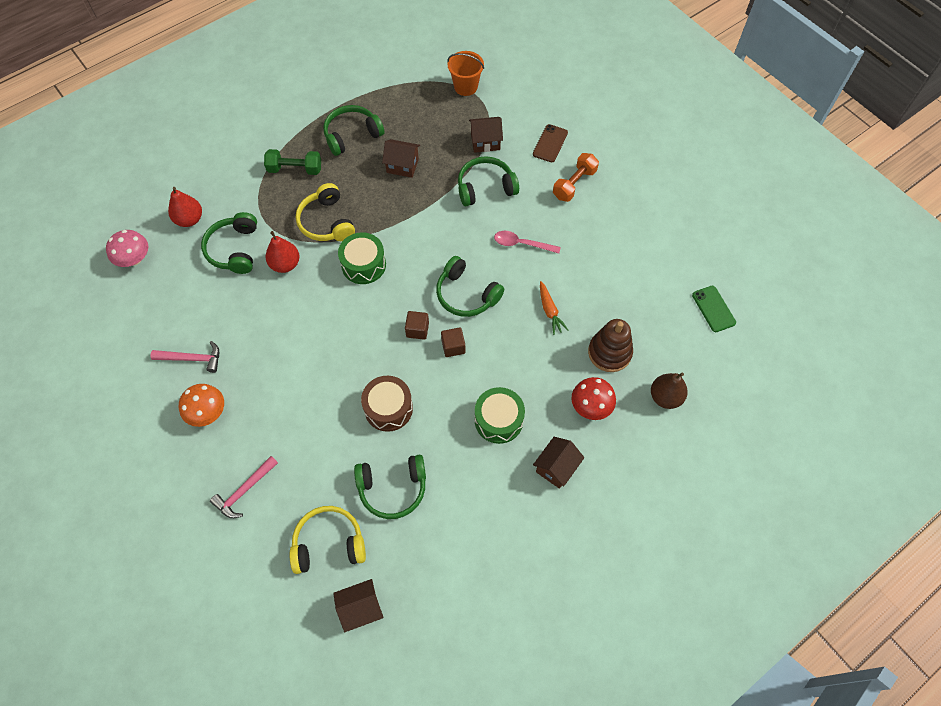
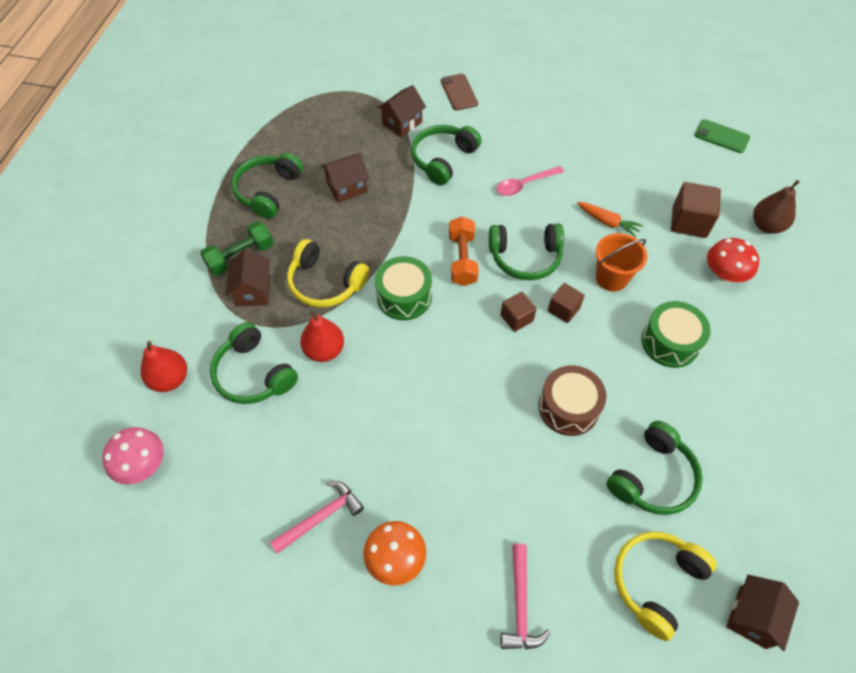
camera: 40 degrees left, 5 degrees down
orange bucket [447,51,484,96] -> orange bucket moved to [596,233,647,292]
brown house [533,437,585,489] -> brown house moved to [226,249,270,306]
orange dumbbell [553,153,599,202] -> orange dumbbell moved to [449,217,478,286]
brown stacking toy [588,319,633,372] -> brown cube [671,182,721,238]

